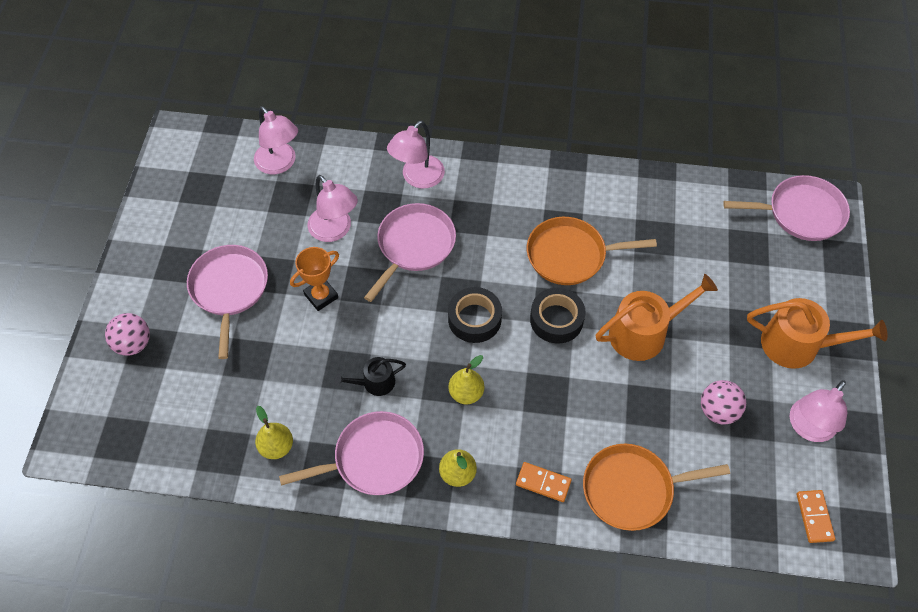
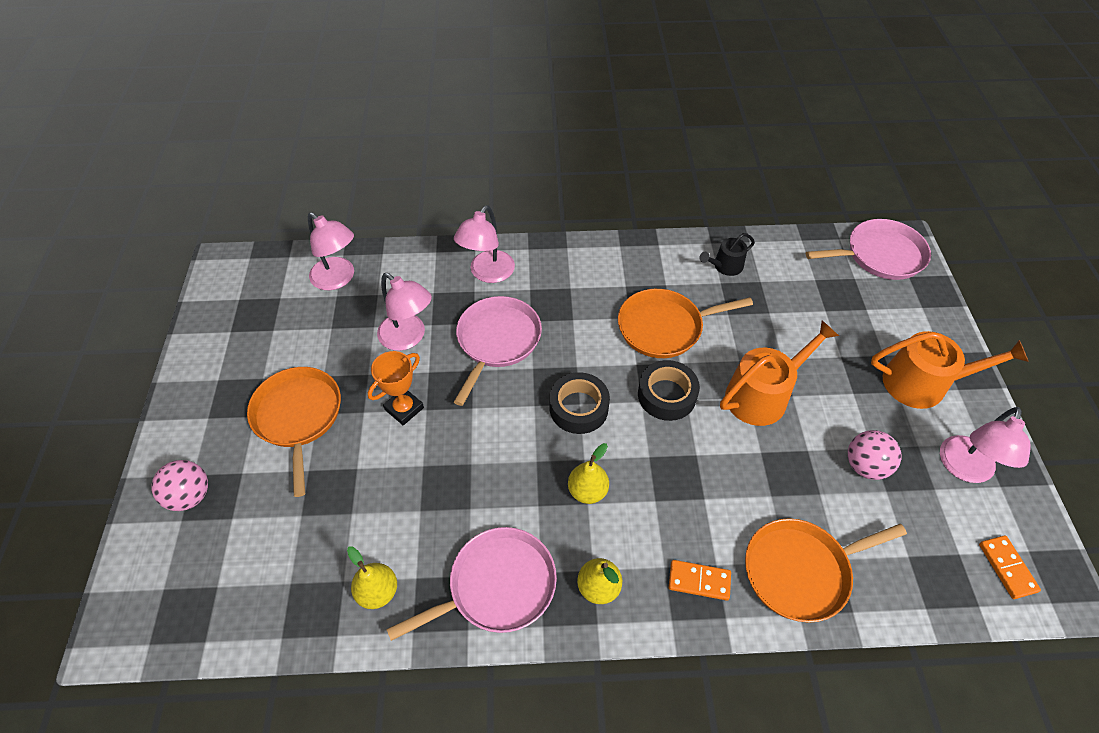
camera: 10 degrees left, 5 degrees down
pink pan [187,245,268,359] -> orange pan [247,367,341,497]
black watering can [334,357,406,396] -> black watering can moved to [700,233,755,276]

